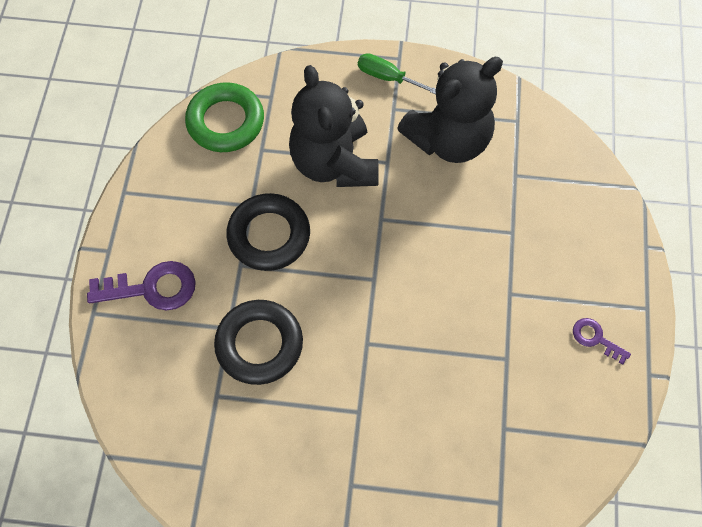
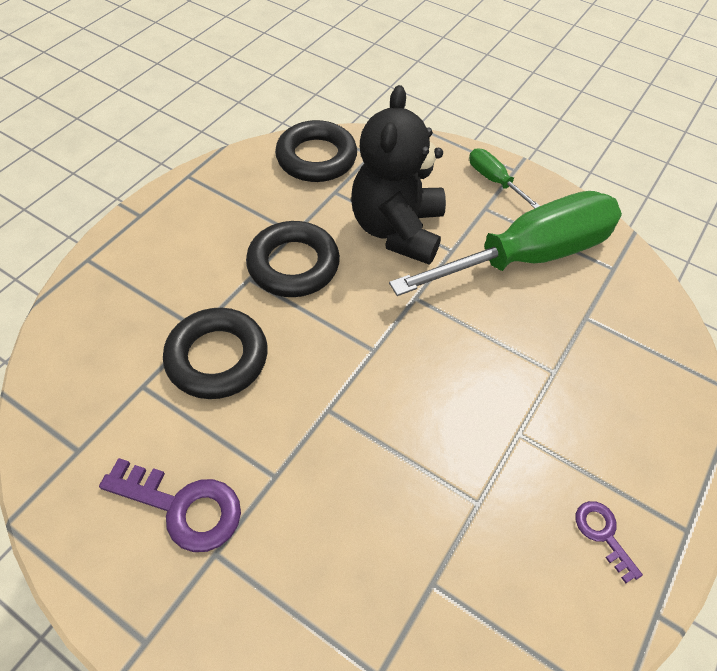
camera: 25 degrees right, 10 degrees down
purple key [87,261,196,311] -> purple key moved to [99,458,241,552]
green ring [185,82,264,152] -> black ring [275,120,357,182]
black teddy bear [397,57,503,163] -> green screwdriver [389,191,622,296]

